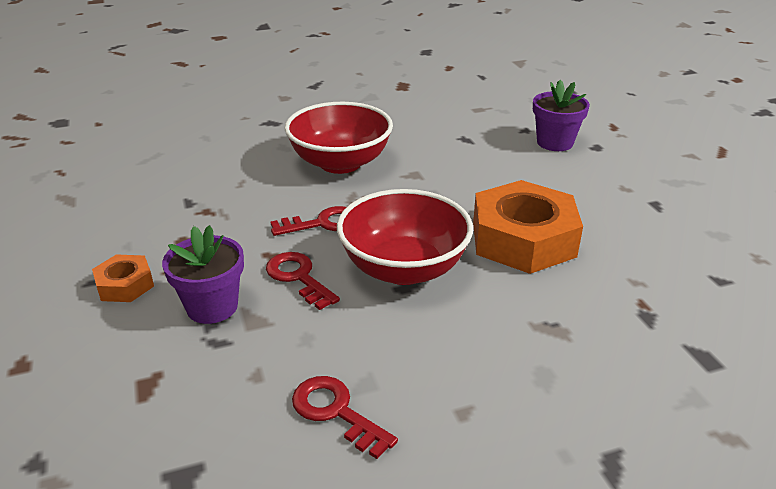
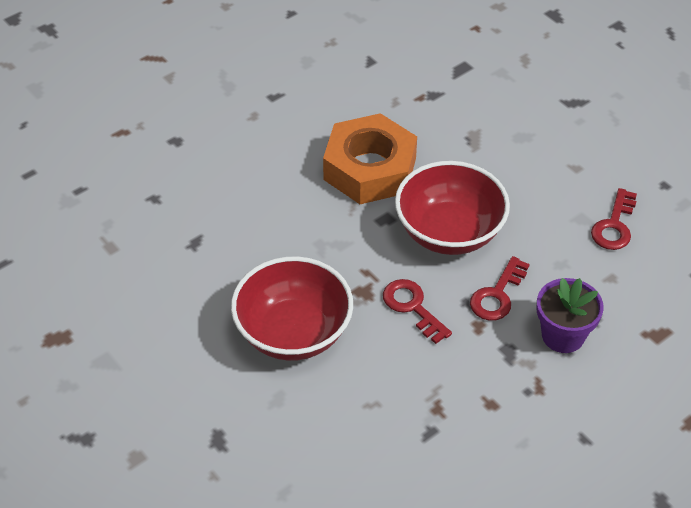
camera: 110 degrees left, 15 degrees up
orange nut [92,254,154,302] -> none
purple flower pot [533,80,590,151] -> none

